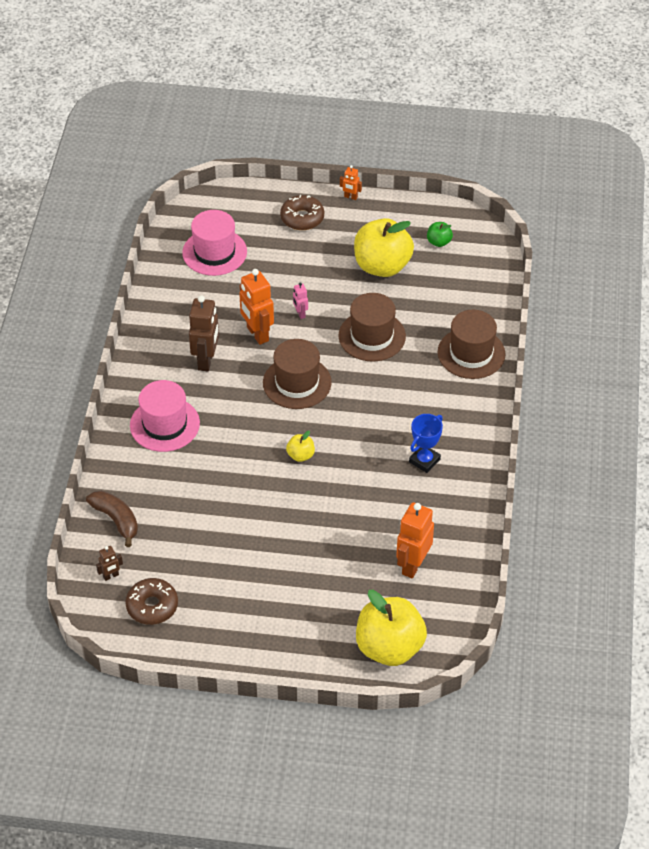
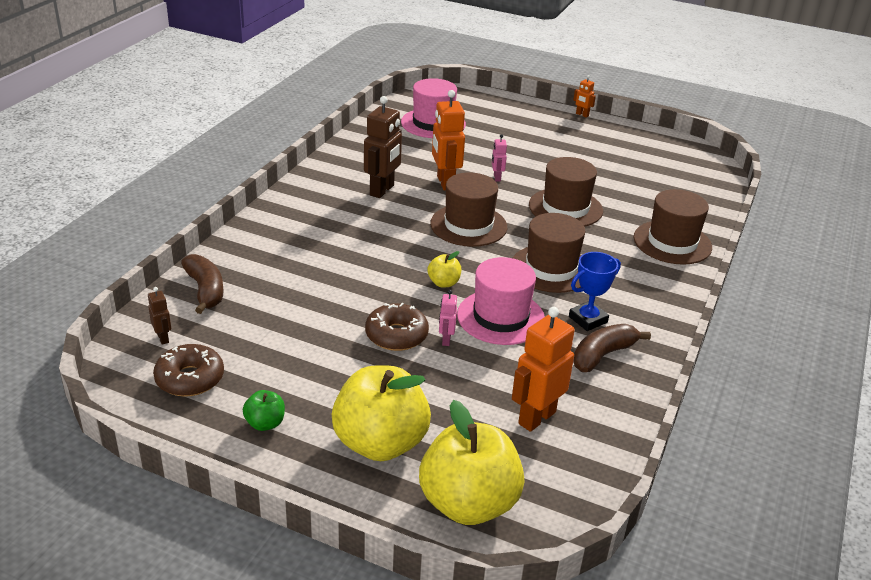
camera: 15 degrees right, 15 degrees down
brown robot [96,546,123,581] -> brown robot turned 105 degrees counterclockwise [148,287,171,345]
pink hat [130,380,200,452] -> pink hat moved to [457,257,545,345]
brown donut [280,195,324,230] -> brown donut moved to [365,303,429,351]
yellow apple [354,218,414,277] -> yellow apple moved to [332,365,431,461]
green apple [427,222,453,247] -> green apple moved to [243,390,285,431]
none -> pink robot [439,290,457,346]
none -> brown hat [513,213,585,293]
none -> brown banana [573,324,651,372]

